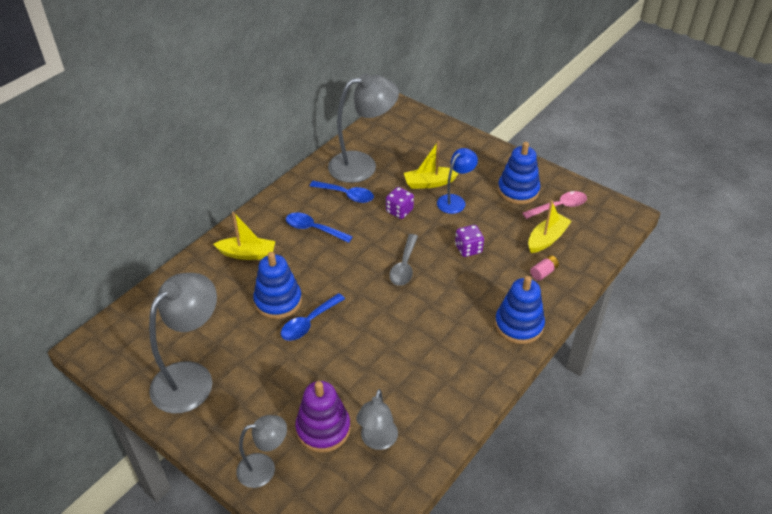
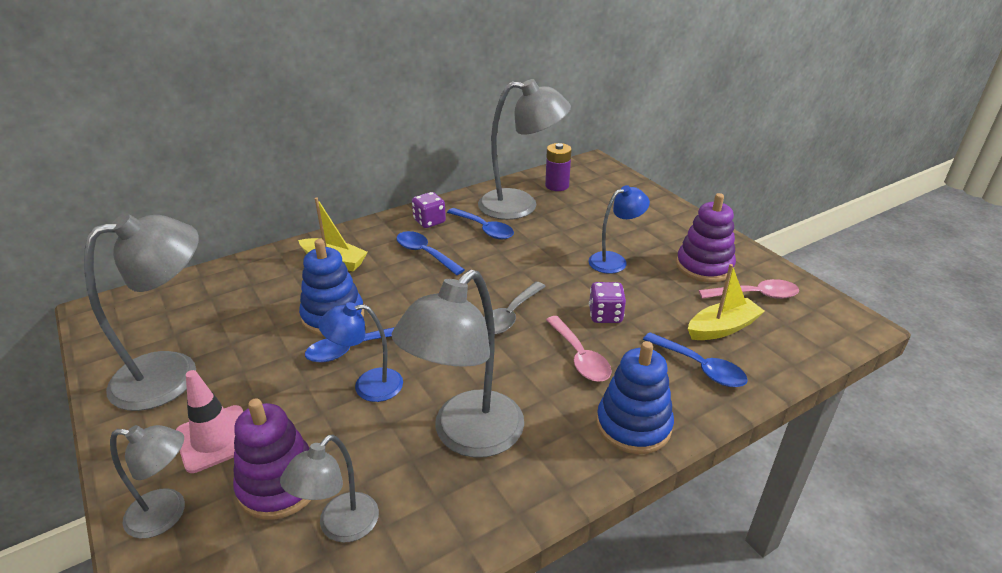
camera: 20 degrees right, 10 degrees down
purple dice [386,187,414,219] -> purple dice moved to [412,192,446,228]
yellow boat [404,141,459,189] -> none
blue stacking toy [498,142,540,204] -> purple stacking toy [676,193,736,283]
pink battery [530,255,559,281] -> blue spoon [643,332,748,387]
none -> pink traffic cone [176,370,243,473]
none -> blue lamp [319,302,403,402]
none -> grey lamp [391,270,524,458]
none -> purple battery [545,143,572,191]
none -> pink spoon [546,316,612,382]

